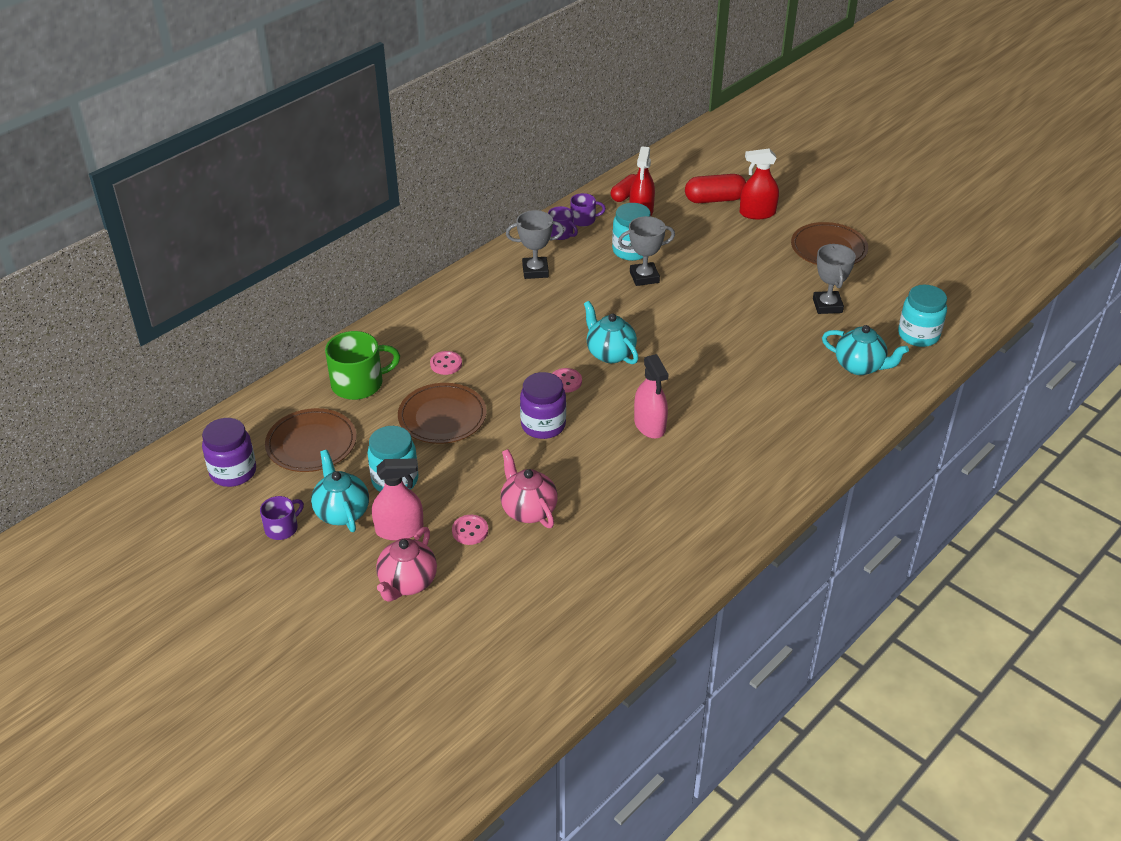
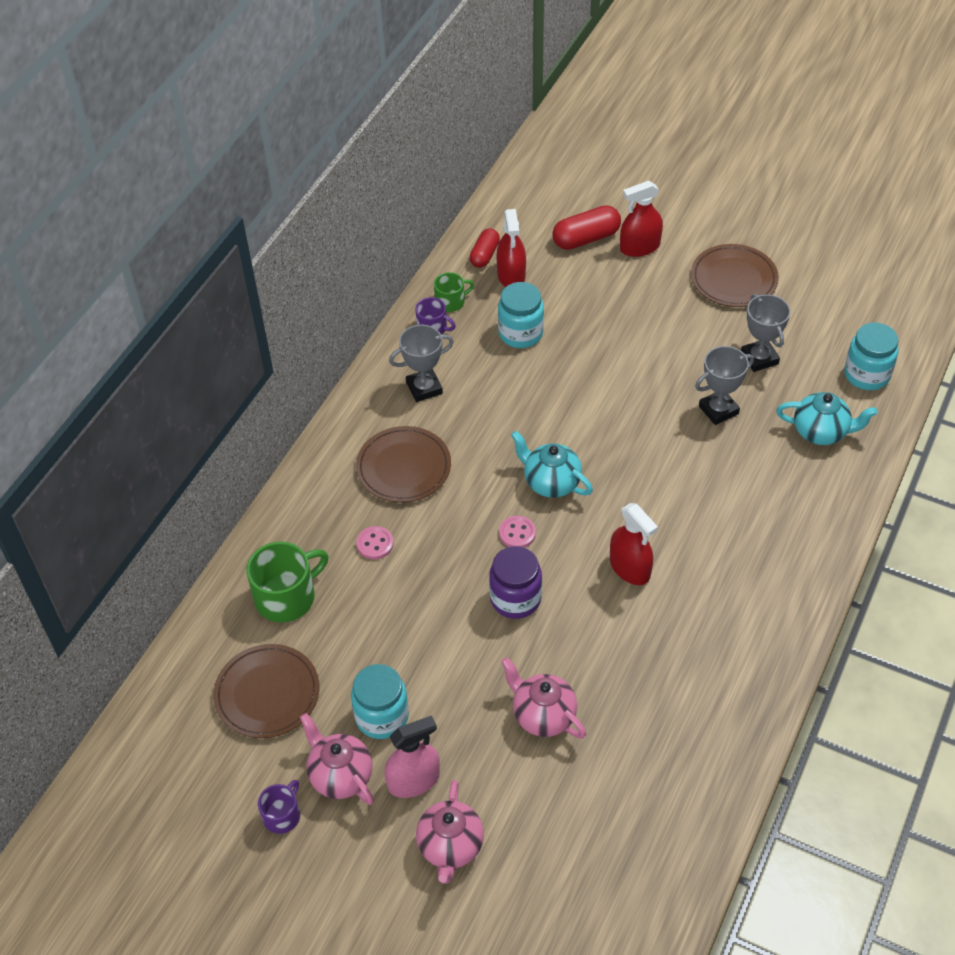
camera: 15 degrees left, 10 degrees up
purple jar [202,418,256,487] -> none
turquoise teapot [311,450,369,532] -> pink teapot [300,713,374,805]
brown plate [398,383,486,444] -> brown plate moved to [356,426,451,503]
pink button [452,515,488,545] -> none
purple mug [570,193,606,227] -> green mug [434,272,474,312]
grey trophy [618,216,675,286] -> grey trophy moved to [695,346,754,425]
pink spray bottle [634,354,668,439] -> red spray bottle [610,503,658,585]

